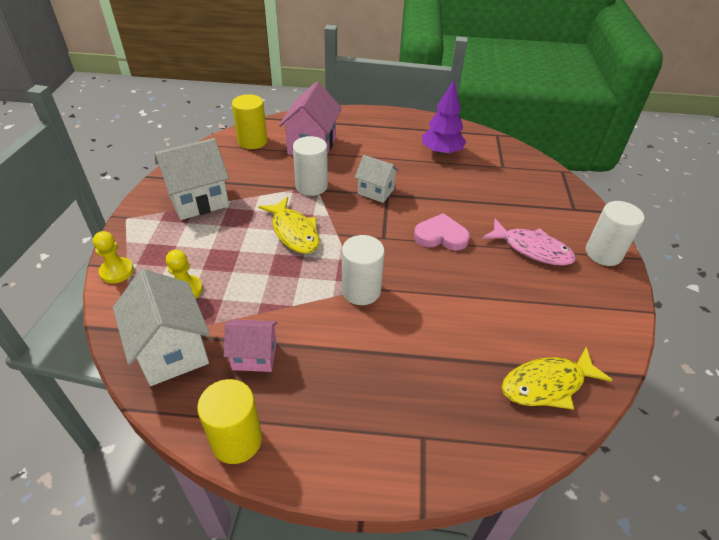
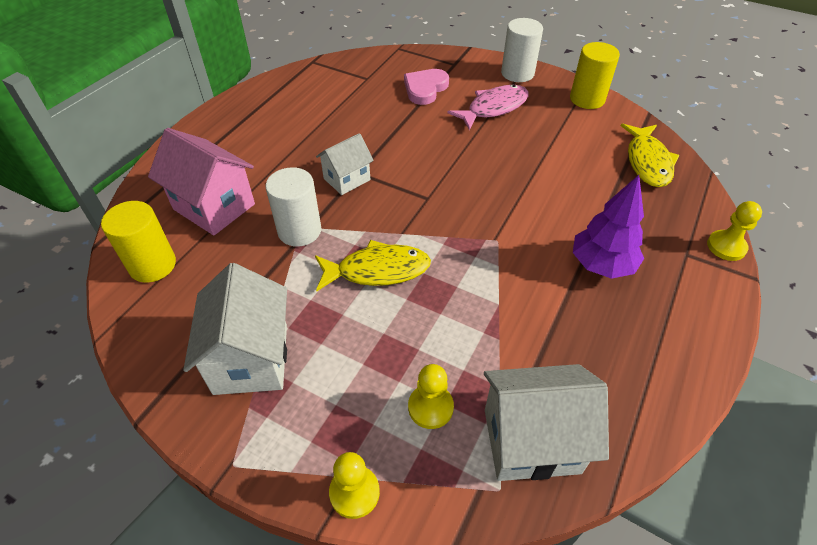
camera: 65 degrees left, 5 degrees up
yellow cylinder [197,379,262,464] -> yellow cylinder moved to [570,42,620,109]
pink house [224,319,278,372] -> none
white cylinder [342,235,384,305] -> none
pink heart [414,213,470,250] -> pink heart moved to [404,69,449,105]
purple tree [422,80,466,156] -> purple tree moved to [573,175,644,279]
none -> yellow pawn [707,201,762,261]

